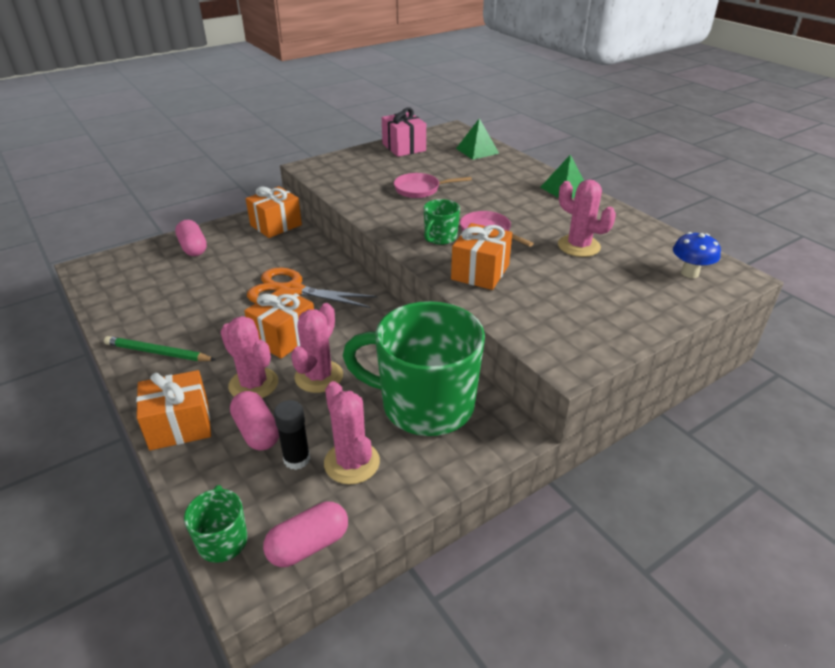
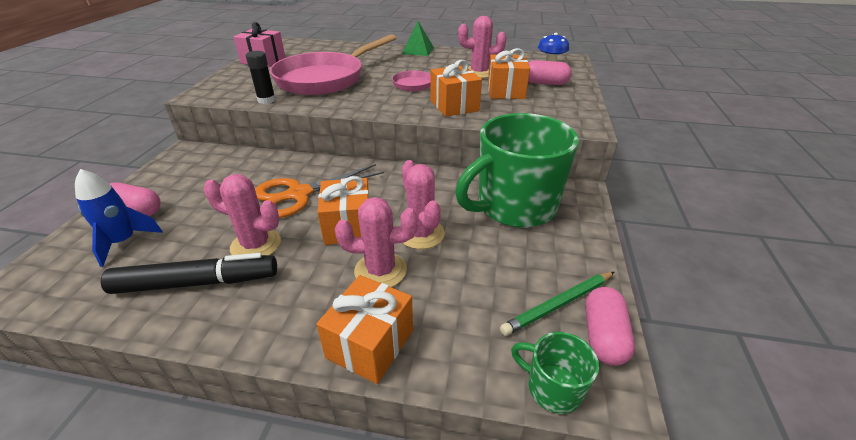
camera: 45 degrees left, 0 degrees up
green pencil [104,336,216,361] -> green pencil moved to [500,272,614,336]
pink capsule [230,391,279,451] -> pink capsule moved to [528,60,572,85]
orange gift [246,186,302,238] -> orange gift moved to [488,48,530,99]
black glue stick [274,400,310,470] -> black glue stick moved to [246,51,276,104]
pink cactus [324,381,380,484] -> pink cactus moved to [204,174,281,255]
pink pan [394,173,472,198] -> pink pan [270,34,396,95], size x2.15
green mug [424,199,460,245] -> none
green pyramid [456,118,499,160] -> none
none -> blue rocket [75,169,163,267]
none -> black marker [101,253,277,294]

